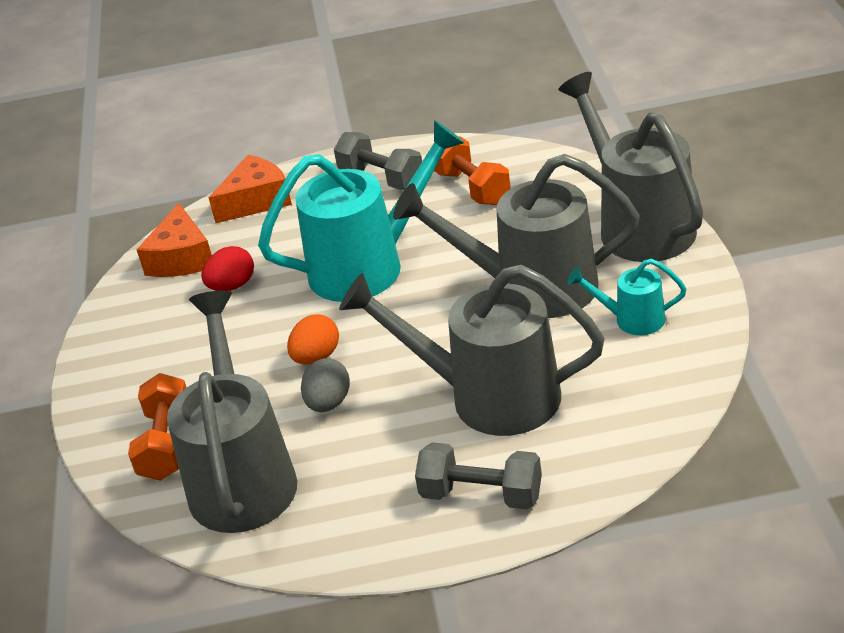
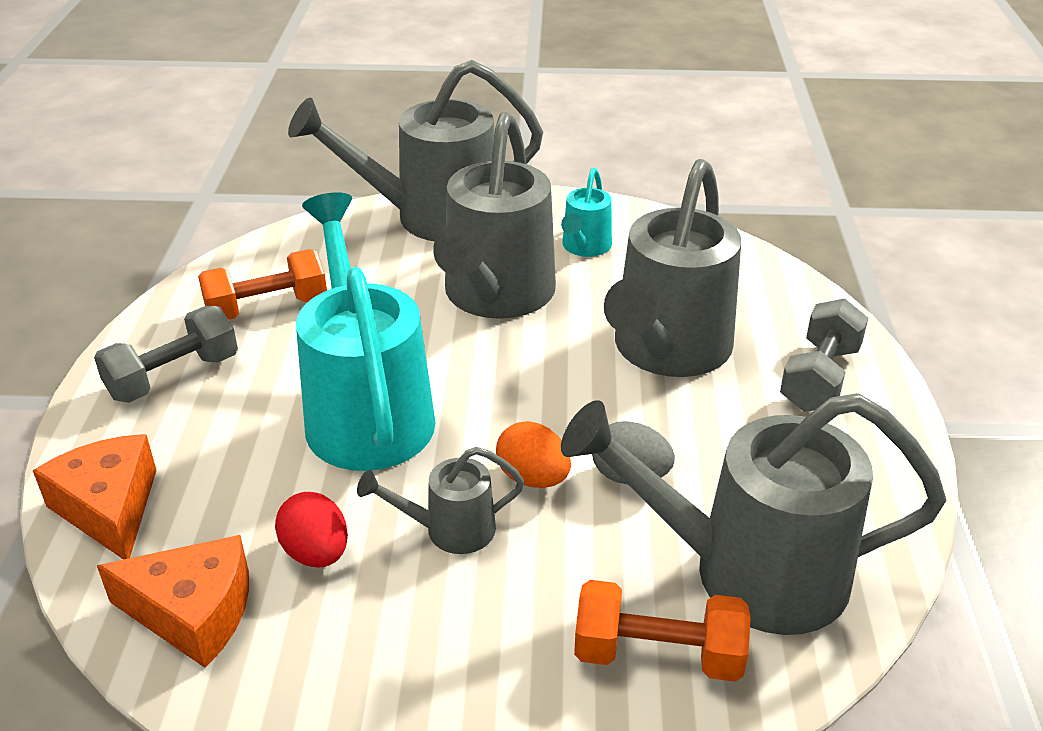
camera: 85 degrees left, 0 degrees up
none -> grey watering can [357,447,524,554]

